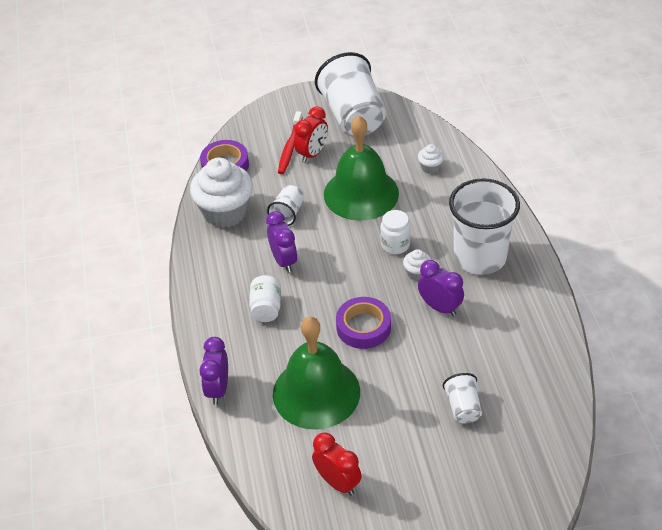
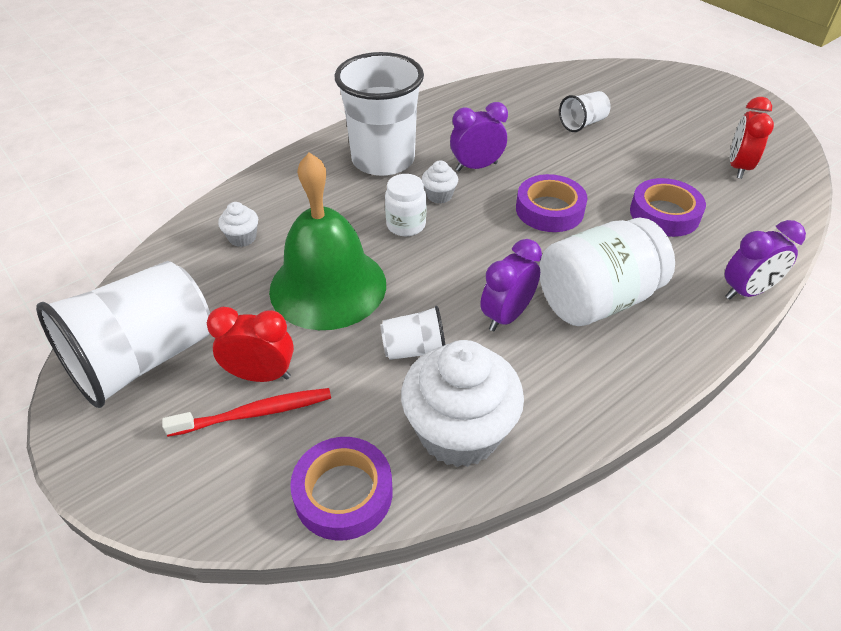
camera: 120 degrees left, 0 degrees up
white jar [249,275,281,322] -> white jar [539,217,675,326], size x1.87
green bell [273,317,360,429] -> purple tape [630,178,706,237]
purple clock [418,260,464,317] -> purple clock turned 60 degrees clockwise [450,102,508,171]

